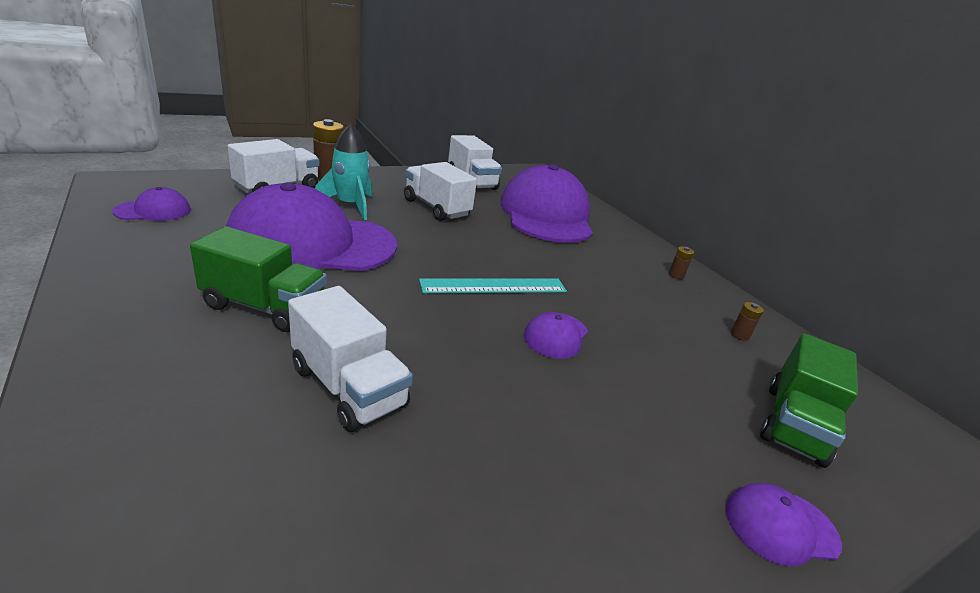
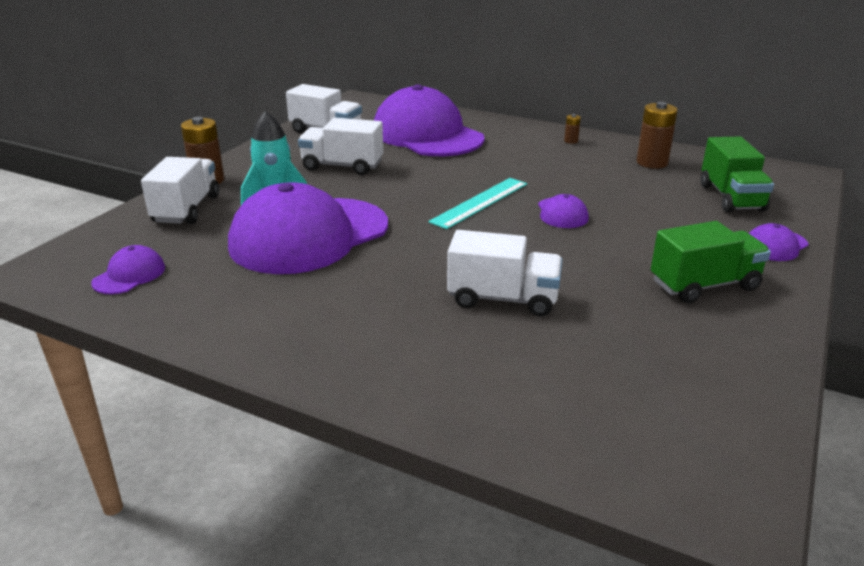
camera: 30 degrees left, 0 degrees up
green truck [190,226,327,332] -> green truck moved to [651,221,771,303]
brown battery [731,302,764,341] -> brown battery [637,102,678,169], size x2.09

